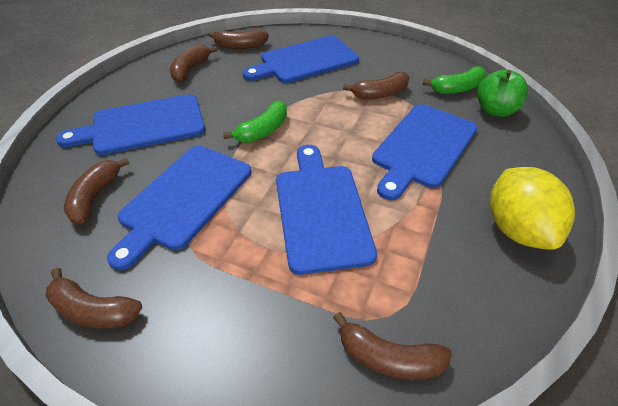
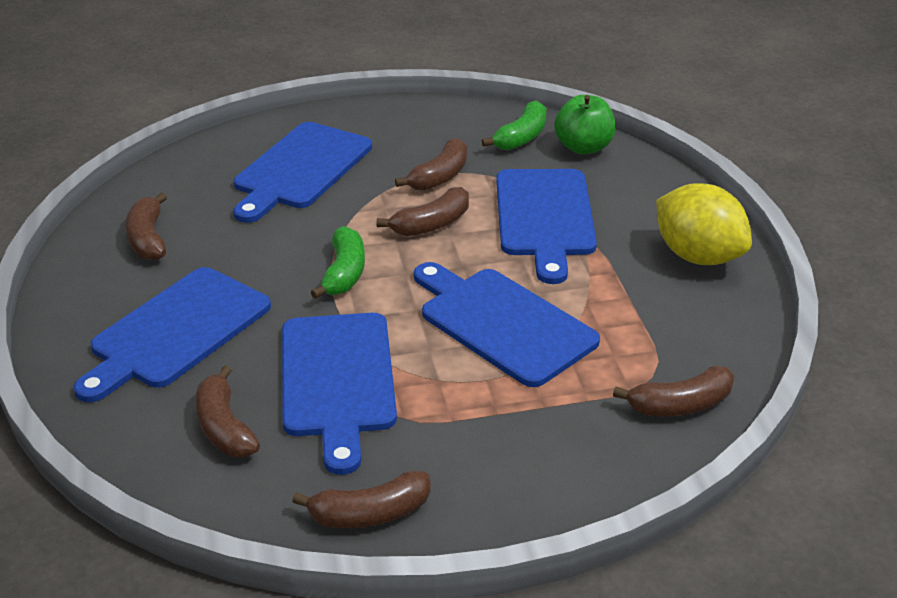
camera: 35 degrees left, 10 degrees down
brown banana [208,29,269,49] -> brown banana moved to [377,187,469,236]

